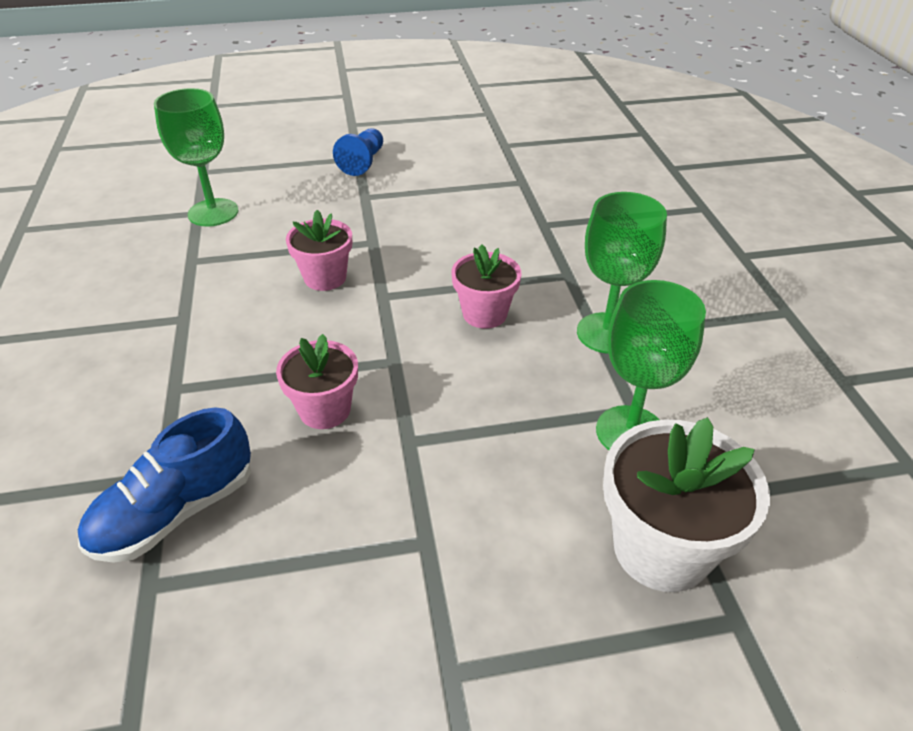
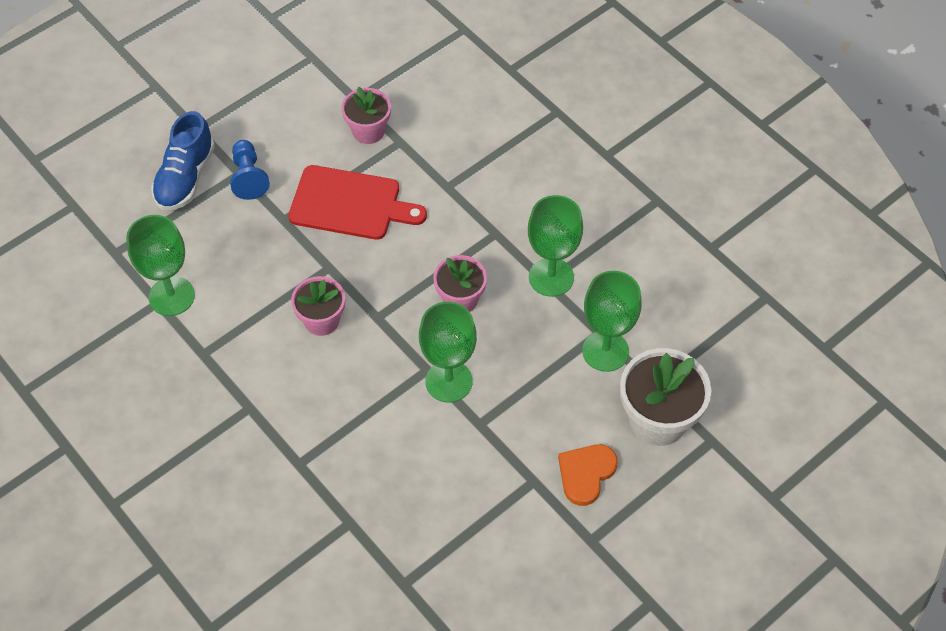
camera: 30 degrees left, 15 degrees up
blue shoe [78,407,251,563] -> blue shoe moved to [151,111,215,211]
pink flower pot [276,334,358,429] -> pink flower pot moved to [341,86,391,144]
none -> red cutting board [288,165,427,240]
none -> green goblet [419,302,477,403]
none -> orange heart [558,444,618,506]

